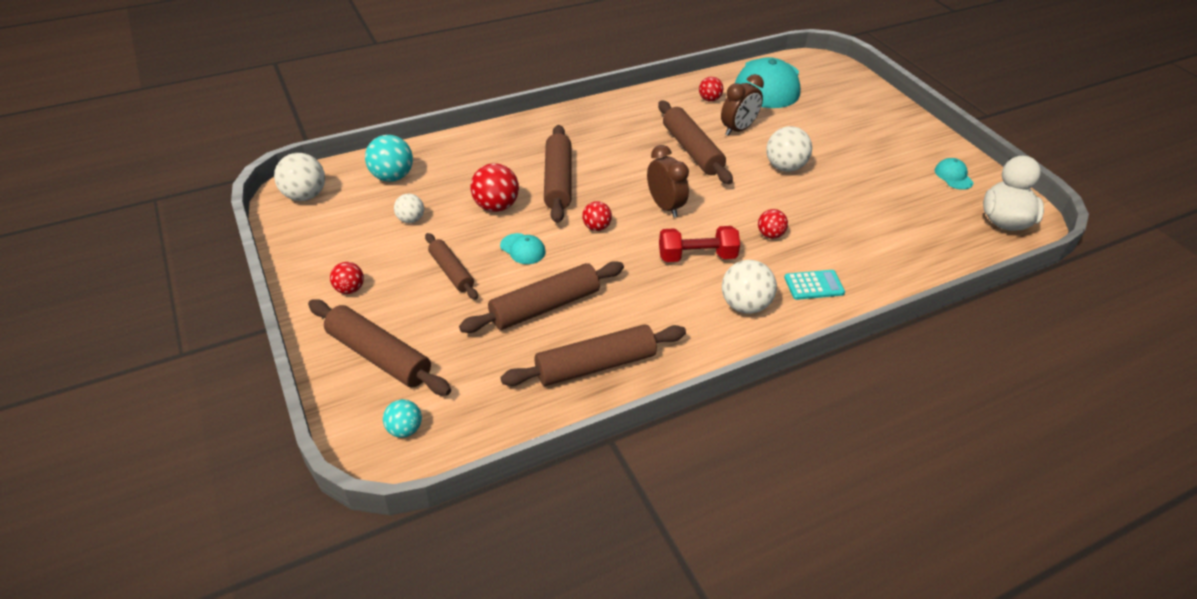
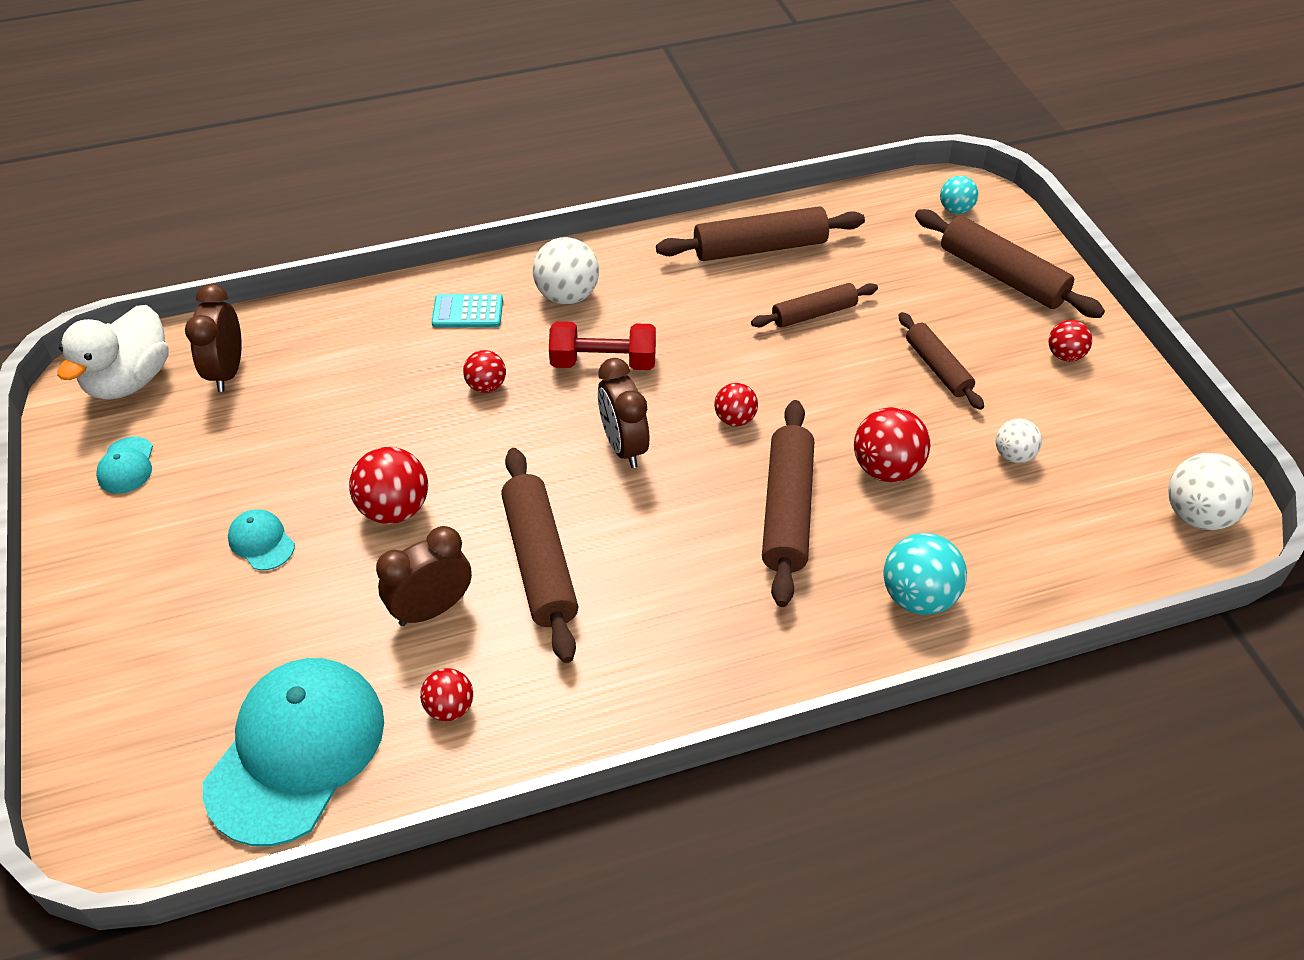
camera: 170 degrees left, 5 degrees up
turquoise ball [365,135,413,182] -> turquoise ball moved to [883,533,967,615]
brown rolling pin [459,261,624,333] -> brown rolling pin [751,283,878,328], size x0.62
turquoise cap [500,233,546,264] -> turquoise cap moved to [228,509,295,570]
white ball [766,126,812,172] -> red ball [349,447,428,524]
none -> brown clock [185,284,242,392]

